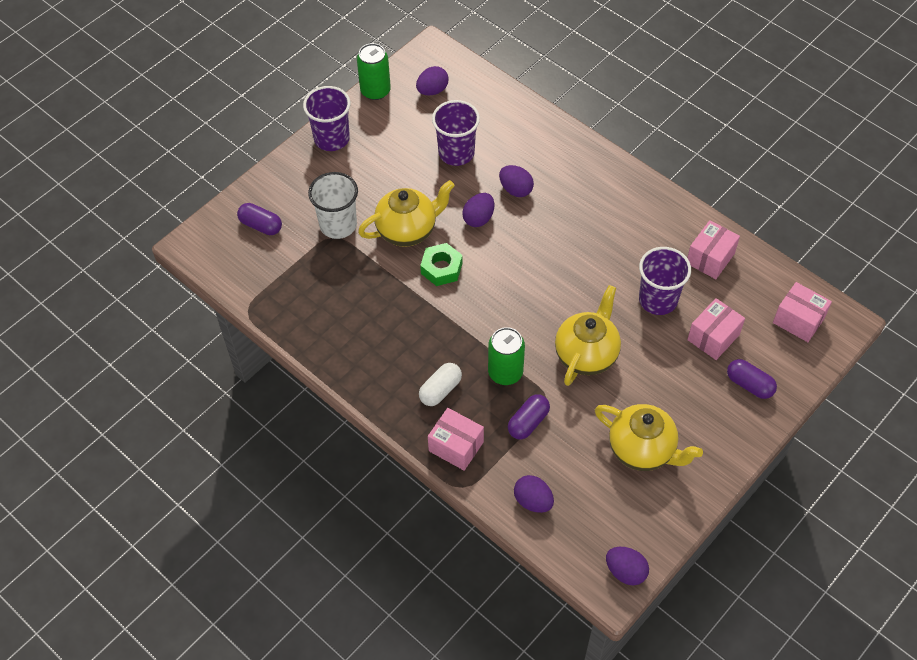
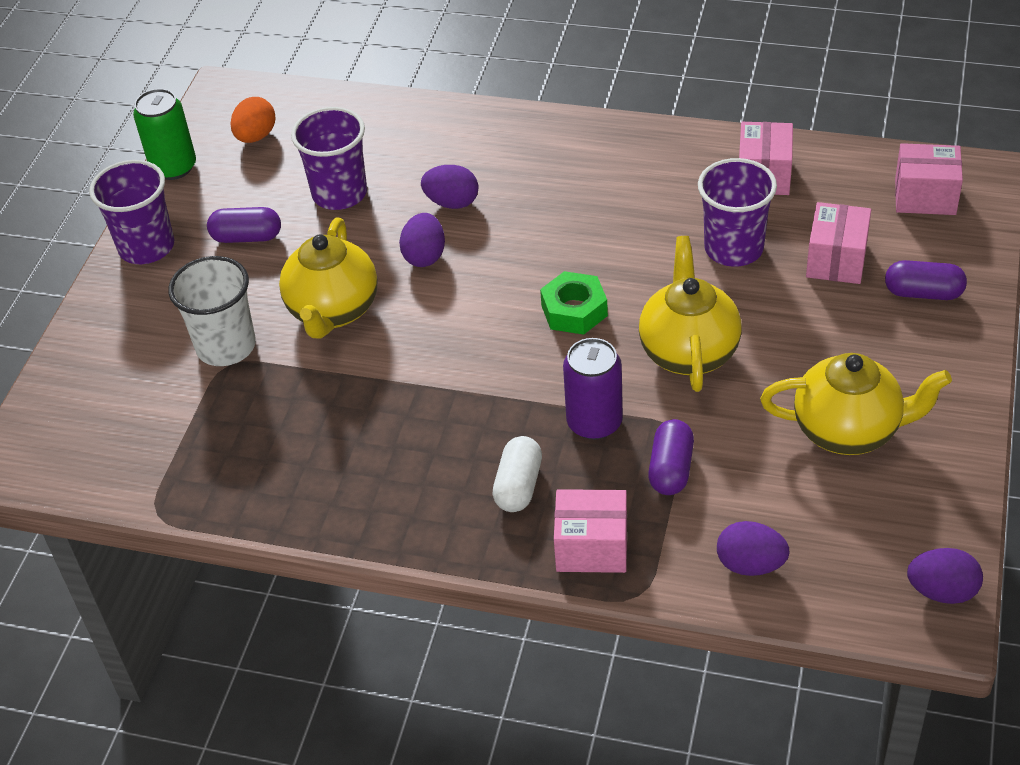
camera: 25 degrees left, 10 degrees down
purple capsule [237,203,282,235] -> purple capsule moved to [207,207,281,243]
yellow teapot [358,180,455,247] -> yellow teapot turned 150 degrees clockwise [279,218,377,339]
purple egg [416,66,449,96] -> orange egg [230,97,275,143]
green nut [420,243,462,286] -> green nut moved to [540,271,608,335]
green can [488,327,525,385] -> purple can [563,338,623,440]

